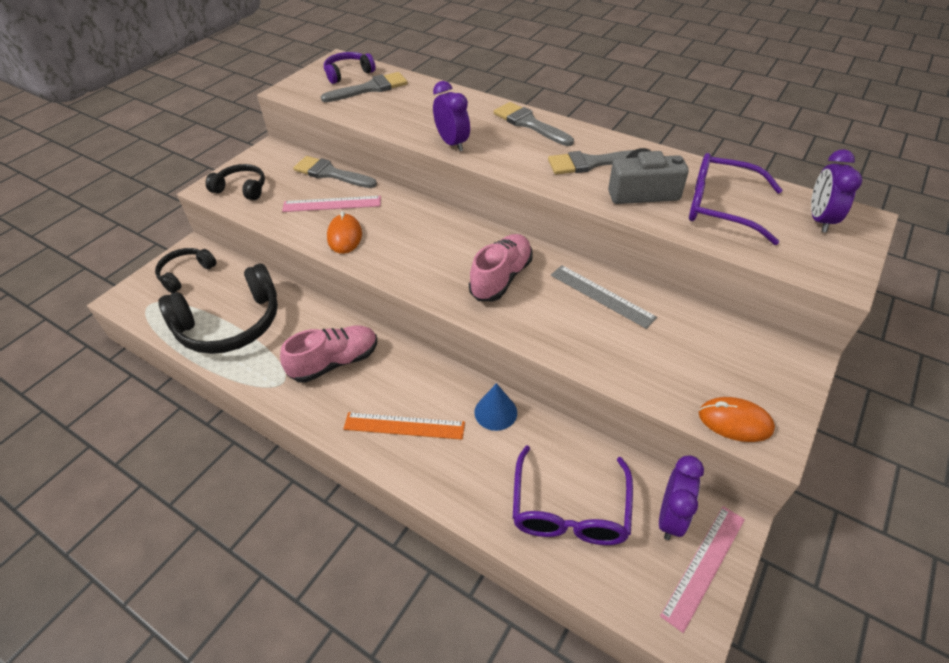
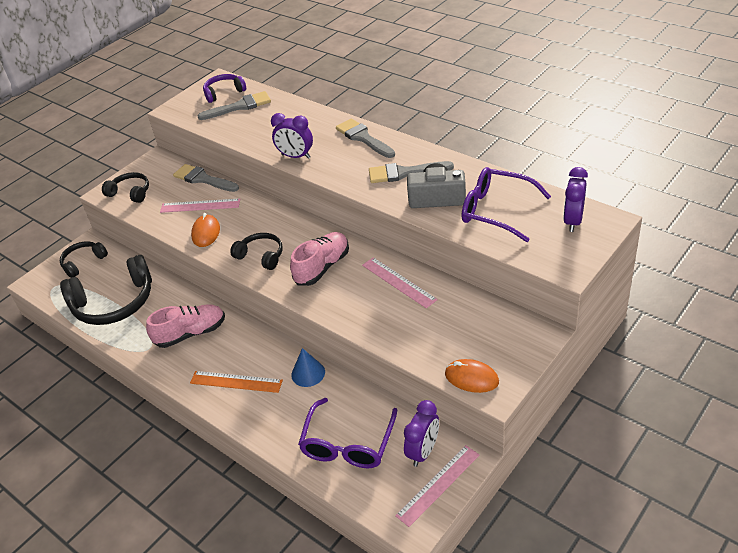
camera: 10 degrees right, 5 degrees down
purple clock [433,81,470,151] -> purple clock turned 135 degrees clockwise [271,113,313,159]
grey ruler [551,265,657,329] -> pink ruler [362,257,438,308]
none -> black headphones [230,233,283,270]

